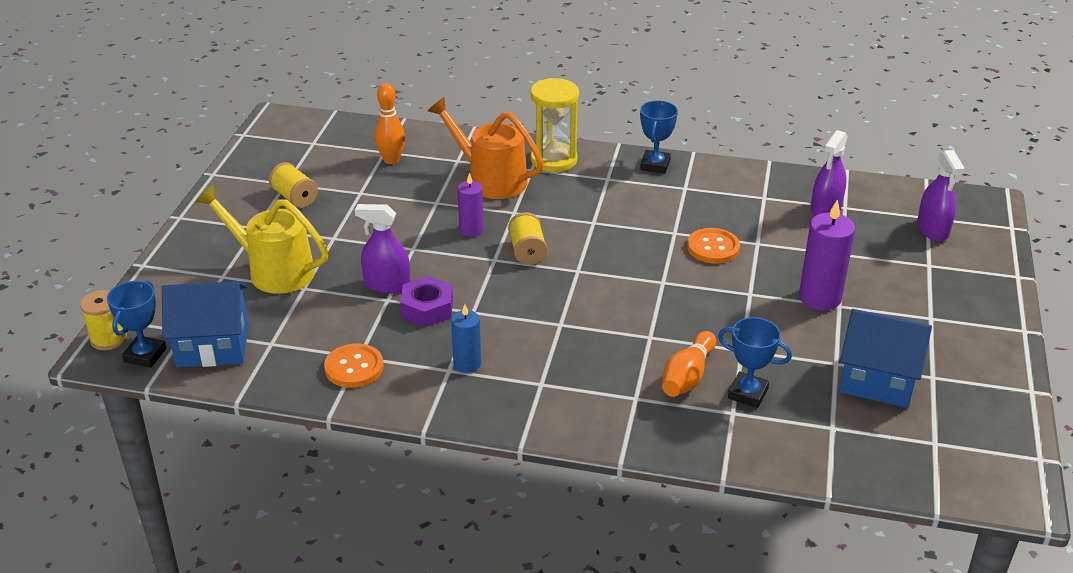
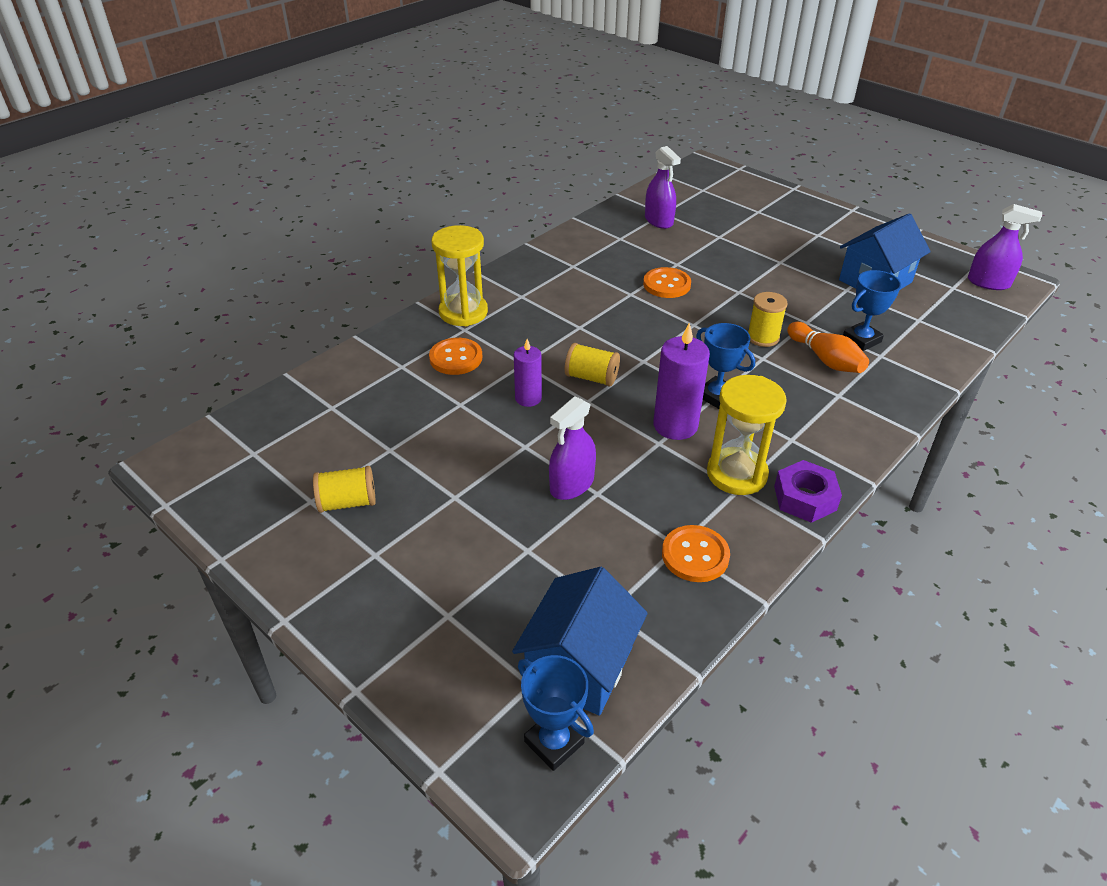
camera: 60 degrees left, 5 degrees up
yellow spool [80,290,127,350] -> yellow spool moved to [748,292,788,347]
yellow watering can [196,185,329,294] -> none
orange bowling pin [374,83,405,164] -> none
purple nut [400,276,453,327] -> purple nut moved to [774,460,842,523]
orange watering can [428,97,544,199] -> orange button [429,338,482,375]
blue candle [451,304,481,373] -> yellow hourglass [707,375,787,495]
blue trophy [640,100,678,174] -> blue trophy moved to [696,323,755,409]
purple candle [799,200,855,310] -> purple candle moved to [653,323,710,440]
purple spray bottle [917,150,965,241] -> purple spray bottle moved to [968,204,1042,290]

